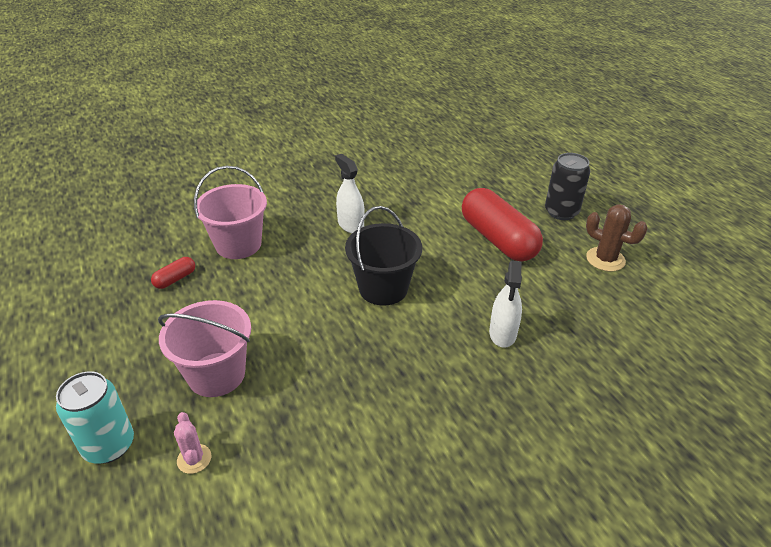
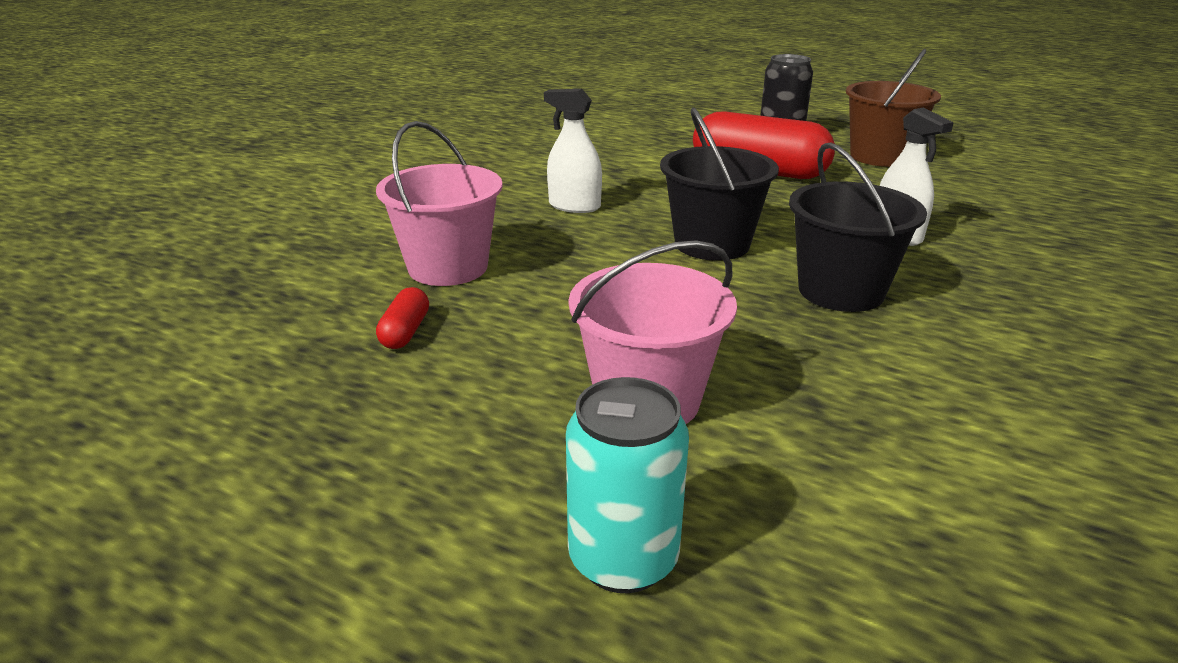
camera: 35 degrees left, 10 degrees down
pink cactus [174,412,211,474] -> none
brown cactus [586,204,648,271] -> brown bucket [846,49,941,167]
none -> black bucket [789,142,927,312]

